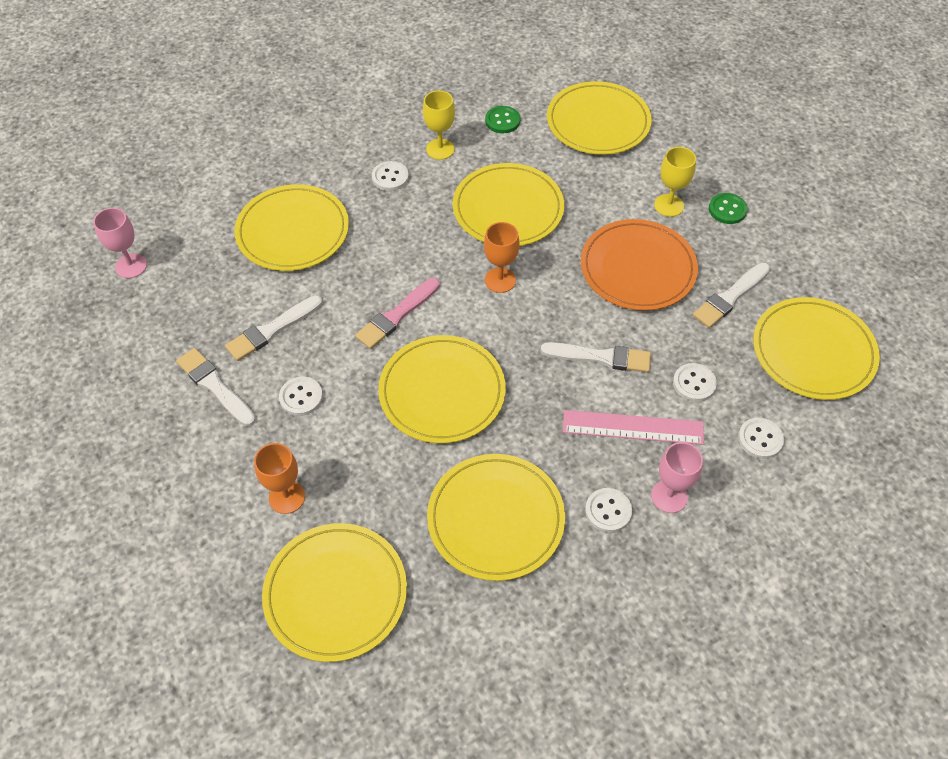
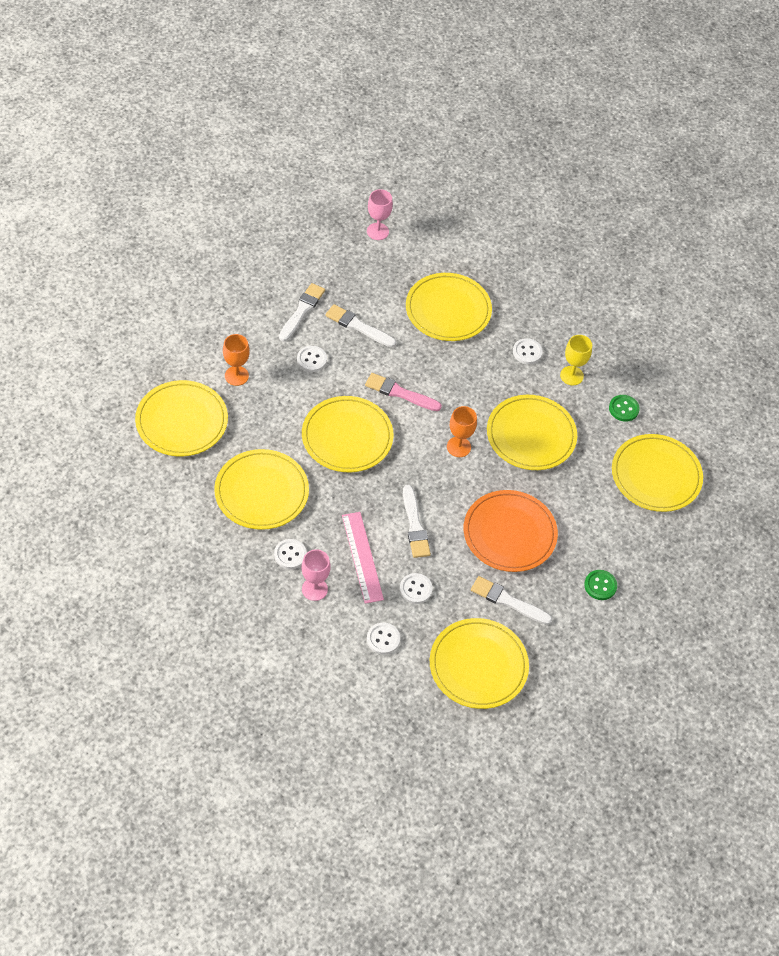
camera: 65 degrees right, 0 degrees up
yellow goblet [654,147,696,217] -> none

